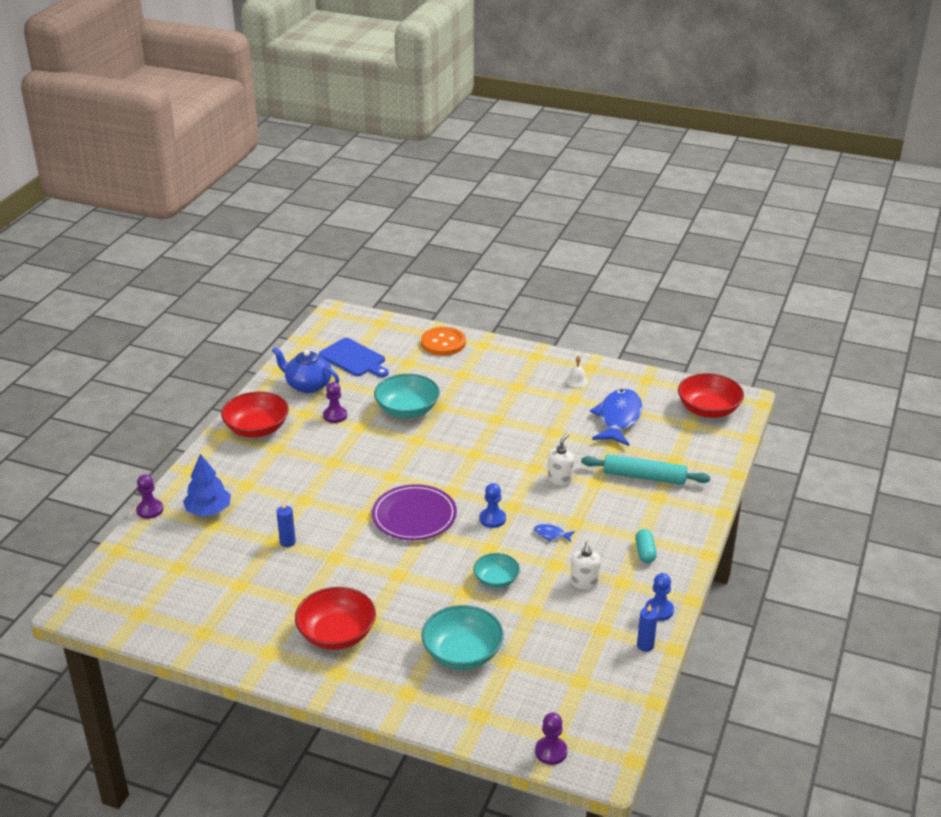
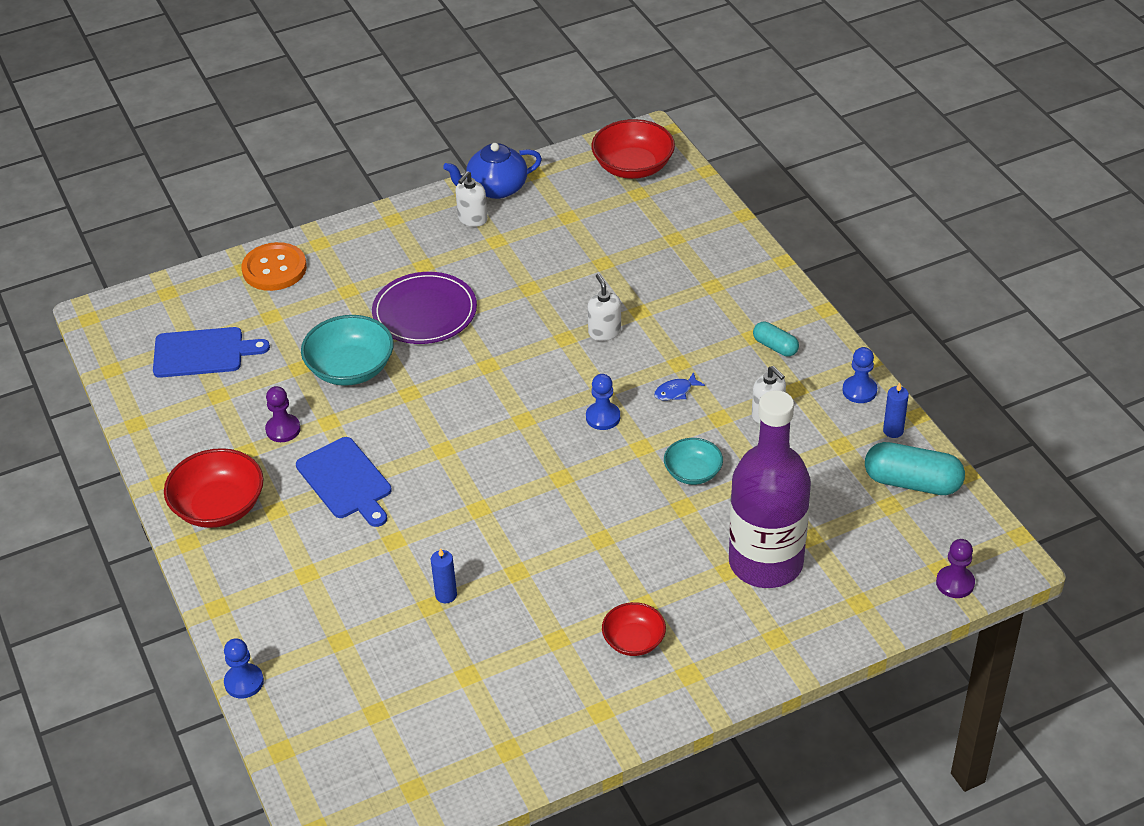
camera: 45 degrees left, 10 degrees up
purple pawn [136,474,163,519] -> blue pawn [224,638,264,698]
blue tree [183,454,231,516] -> none
blue teapot [272,347,339,393] -> blue teapot moved to [443,143,542,199]
red bowl [295,587,376,650] -> red bowl [602,602,666,656], size x0.60
purple plate [372,484,457,540] -> purple plate moved to [372,272,477,344]
turquoise bowl [421,605,504,670] -> purple bottle [729,390,811,588]
white bell [566,356,588,388] -> white soap dispenser [455,171,488,227]
turquoise rolling pin [581,454,710,485] -> none
blue fish [590,389,643,446] -> none
none -> blue cutting board [296,437,392,527]
none -> turquoise capsule [865,442,965,495]

